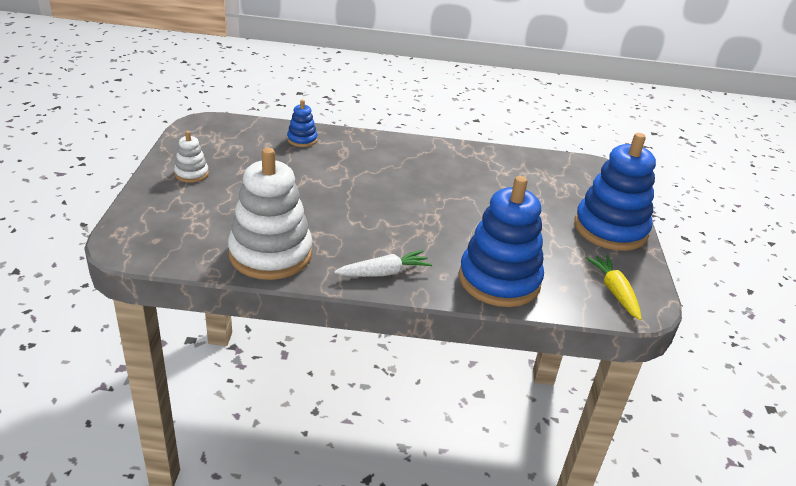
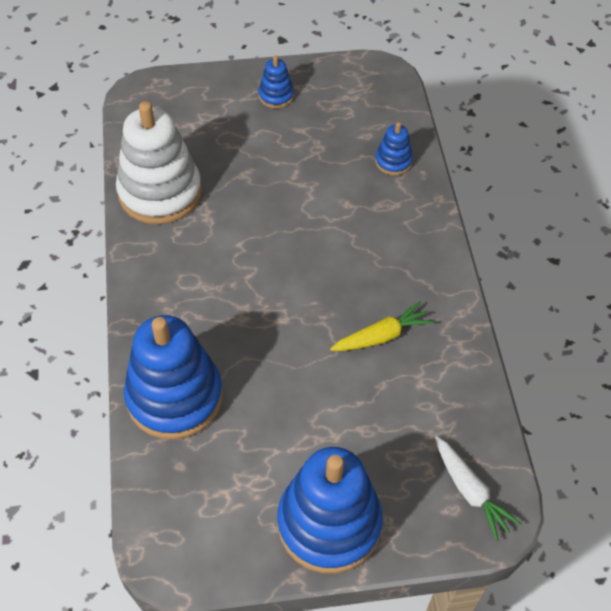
camera: 80 degrees right, 20 degrees up
white stacking toy [174,131,209,183] -> blue stacking toy [258,55,294,108]
white carrot [334,250,432,277] -> white carrot moved to [435,436,521,541]
yellow carrot [586,255,642,320] -> yellow carrot moved to [330,301,434,351]

